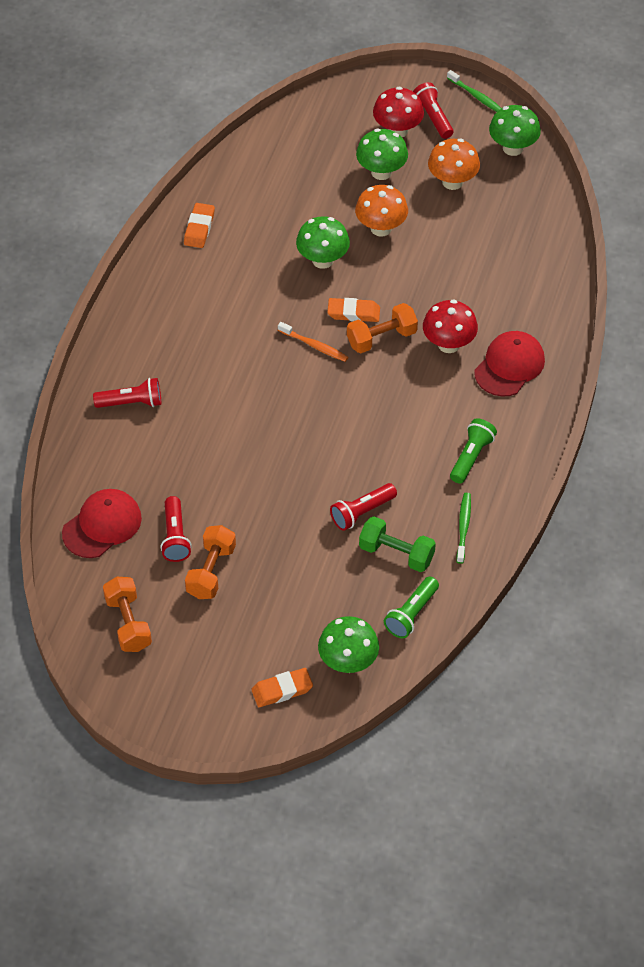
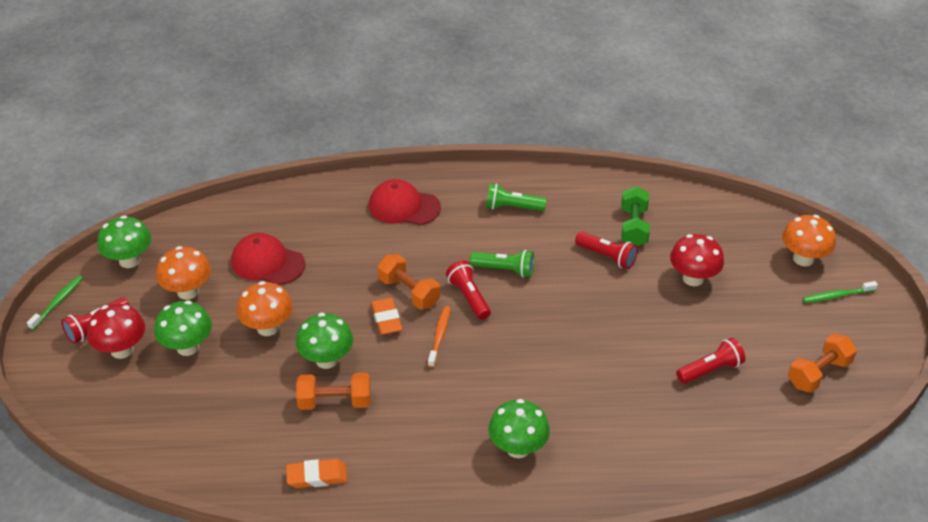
camera: 110 degrees left, 10 degrees down
red cap [62,489,142,558] -> red cap moved to [231,233,305,285]
red flashlight [93,378,161,408] -> red flashlight moved to [446,260,491,320]
orange dumbbell [185,525,236,599] -> orange dumbbell moved to [296,373,371,410]
orange eraser [251,668,313,707] -> orange mushroom [782,215,836,266]
green mushroom [318,616,379,673] -> green mushroom moved to [489,399,550,458]
green flashlight [384,576,439,638] -> green flashlight moved to [470,250,534,278]
red mushroom [423,300,478,353] -> red mushroom moved to [670,234,724,286]
green toothbrush [457,493,471,564] -> green toothbrush moved to [803,281,878,303]

